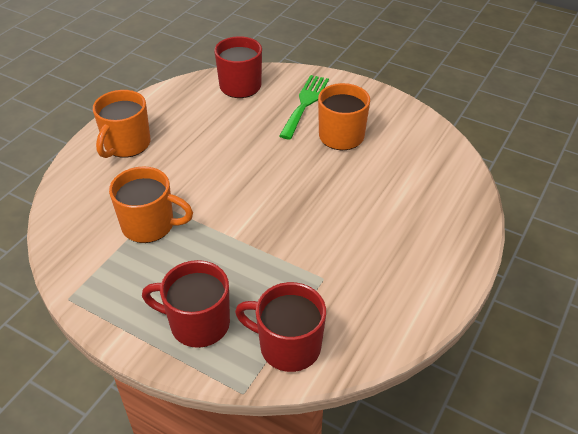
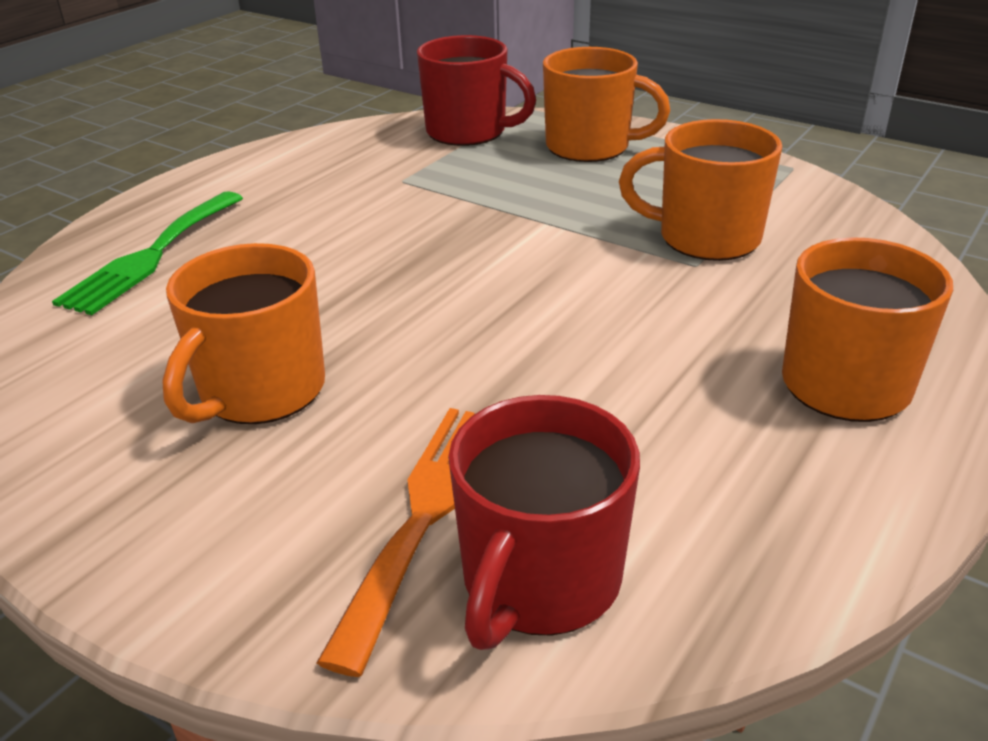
camera: 175 degrees left, 10 degrees down
red mug [142,260,230,348] -> orange mug [543,47,670,162]
green fork [279,75,329,139] -> green fork moved to [52,191,243,315]
none -> orange fork [316,408,475,677]

